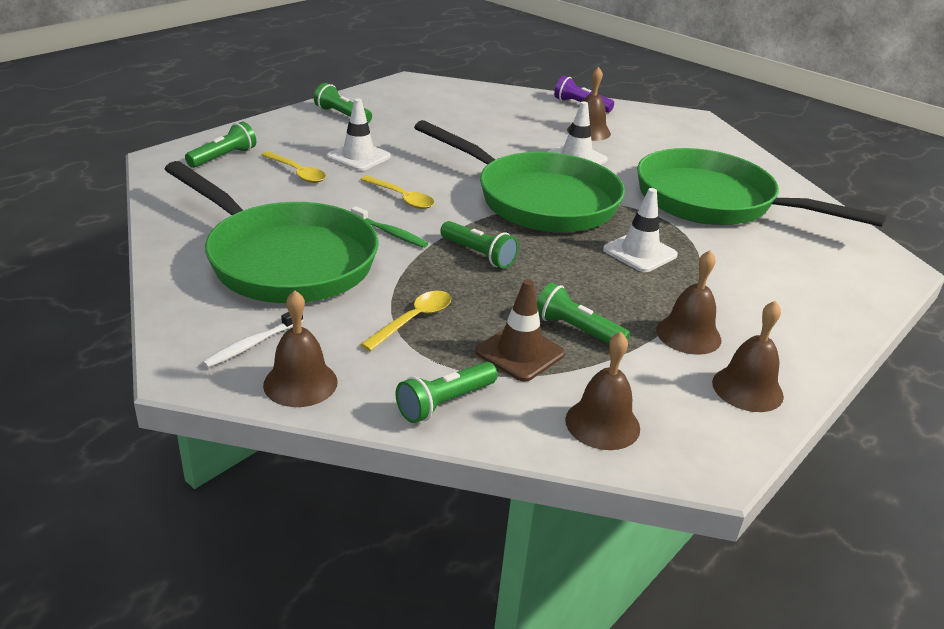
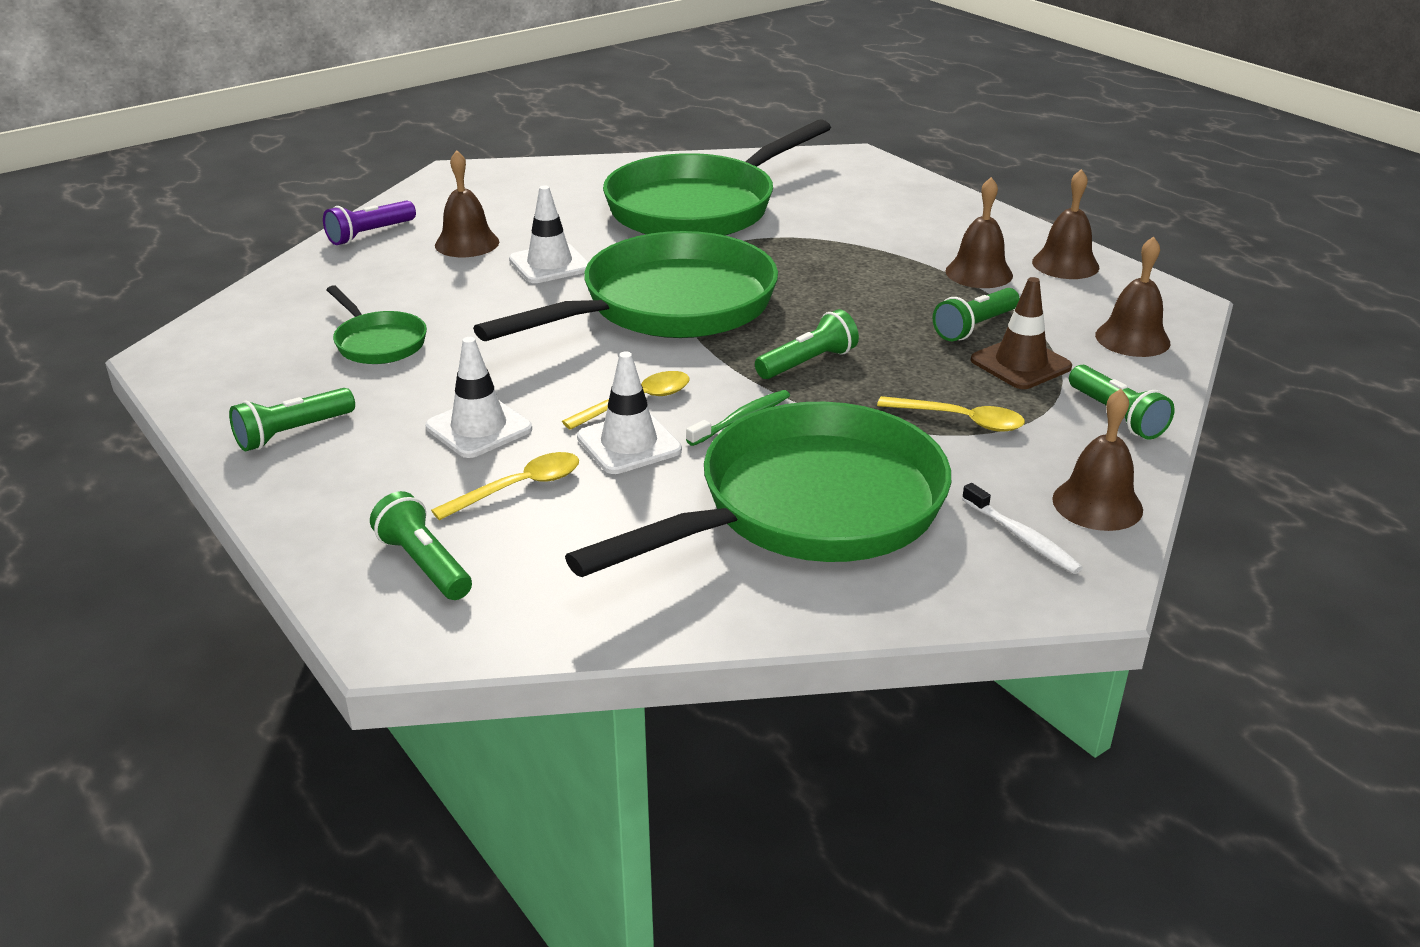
camera: 75 degrees left, 0 degrees up
yellow spoon [360,290,451,351] -> yellow spoon turned 150 degrees clockwise [877,396,1025,432]
white traffic cone [603,188,678,272] -> white traffic cone moved to [577,352,682,474]
none -> green pan [326,285,427,364]

